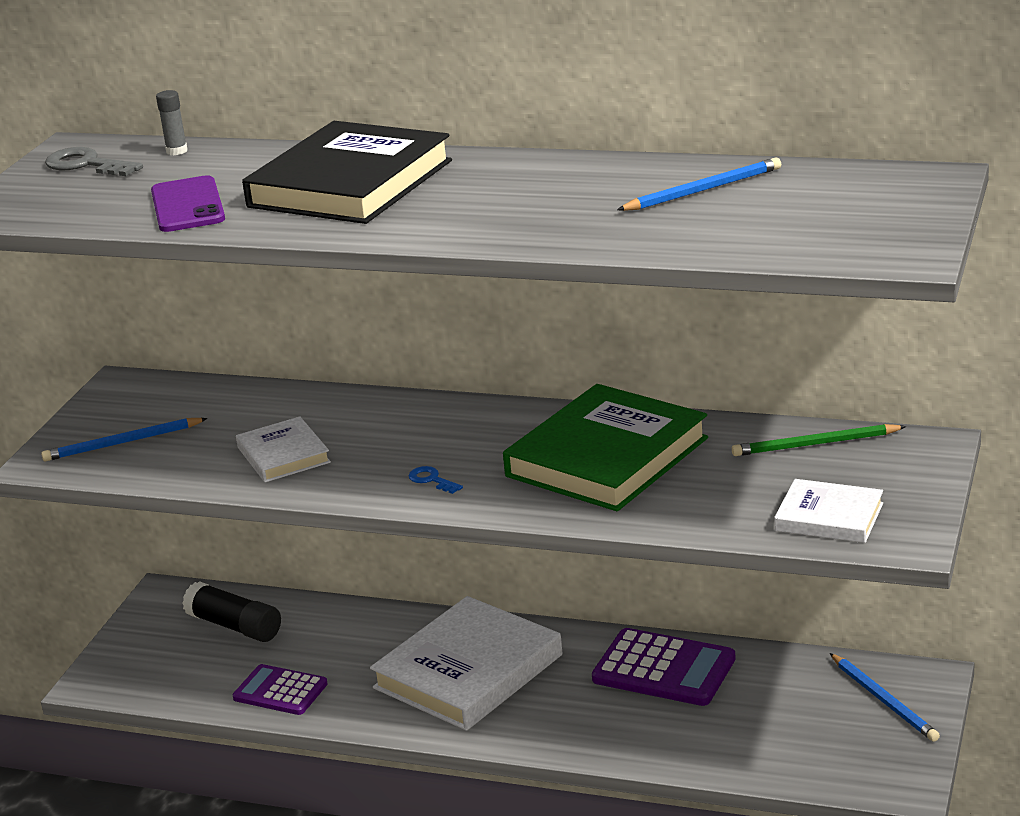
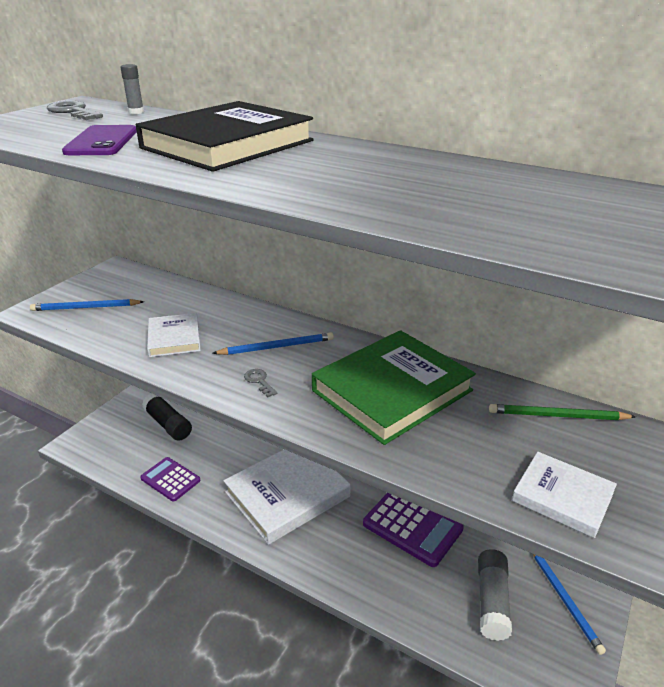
camera: 10 degrees right, 5 degrees up
blue key [409,466,463,494] -> grey key [244,369,278,397]
blue pencil [617,158,781,211] -> blue pencil moved to [212,332,334,355]
none -> grey glue stick [478,549,512,641]

